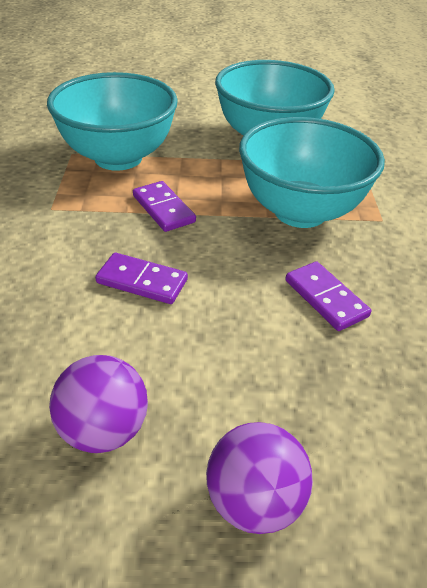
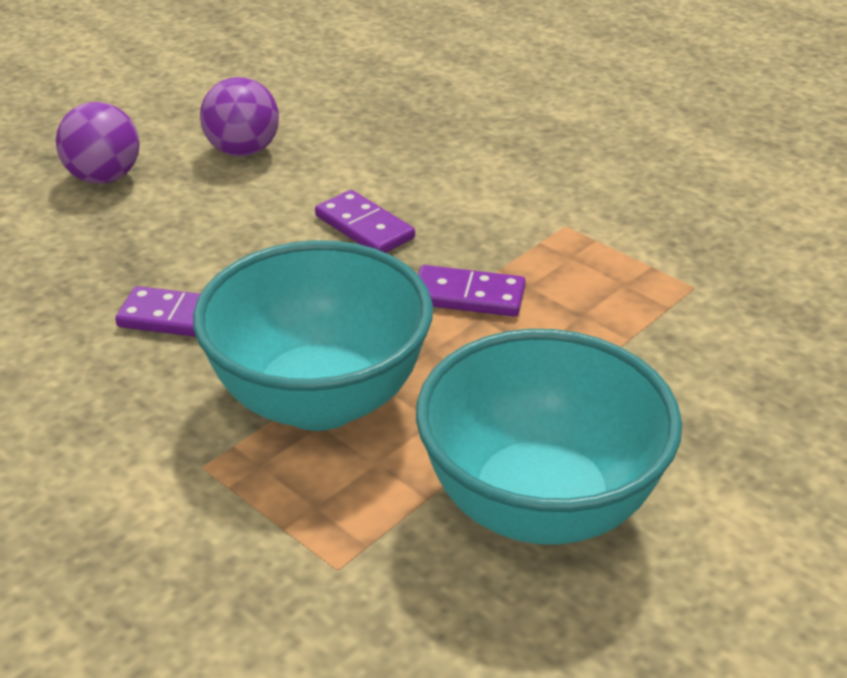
camera: 135 degrees right, 5 degrees down
turquoise bowl [47,72,178,171] -> none
purple domino [95,253,188,304] -> purple domino turned 75 degrees clockwise [315,190,415,253]

